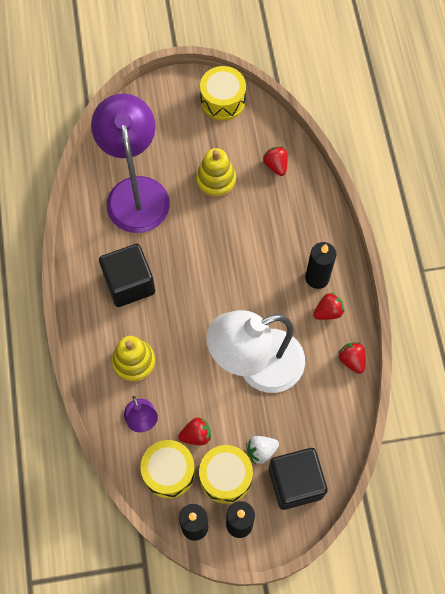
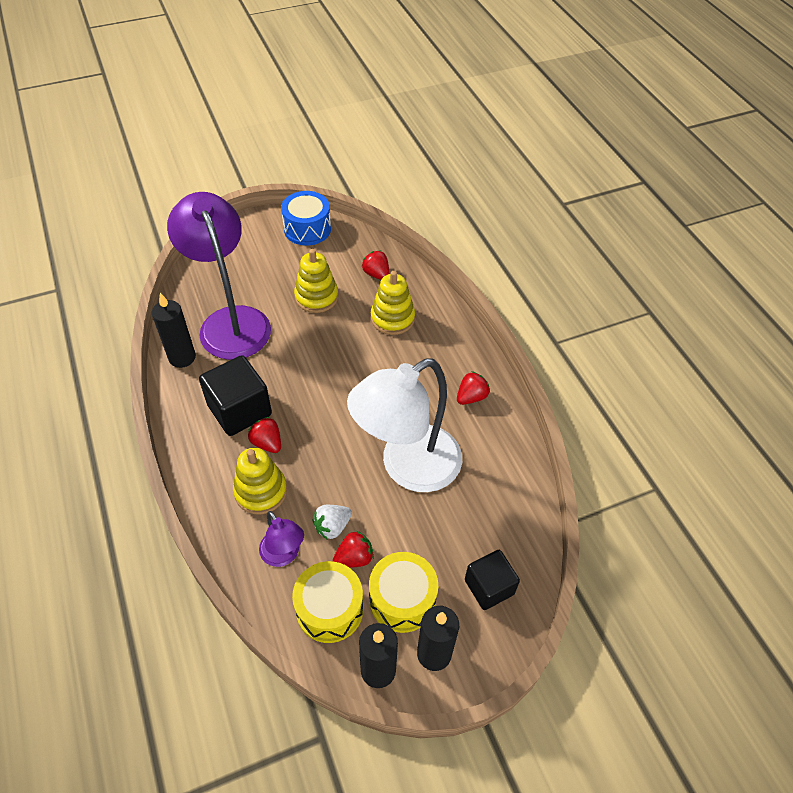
camera: 15 degrees left, 15 degrees down
yellow drum [200,66,246,121] -> blue drum [281,191,331,246]
white strawberry [246,436,279,464] -> white strawberry moved to [313,505,352,540]
black cube [269,448,328,510] -> black cube [465,550,520,610], size x0.67
black candle [306,242,336,289] -> black candle moved to [152,293,196,368]
red strawberry [338,342,366,374] -> red strawberry moved to [248,417,281,453]
none -> yellow stacking toy [371,271,415,335]

